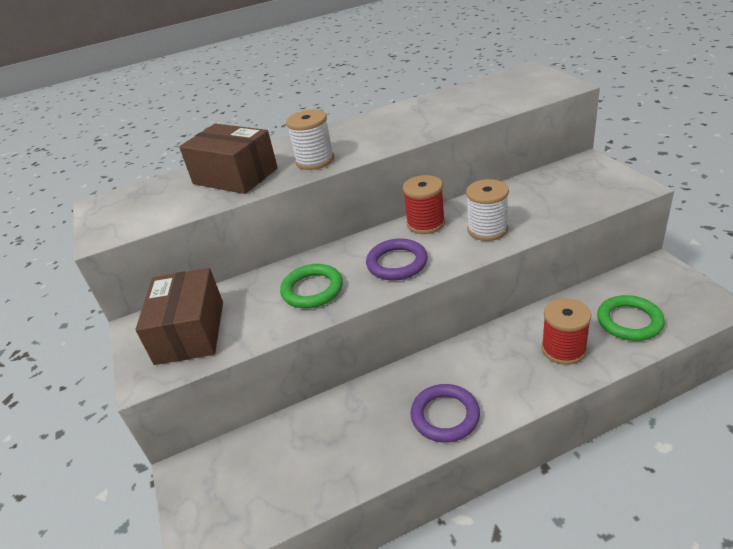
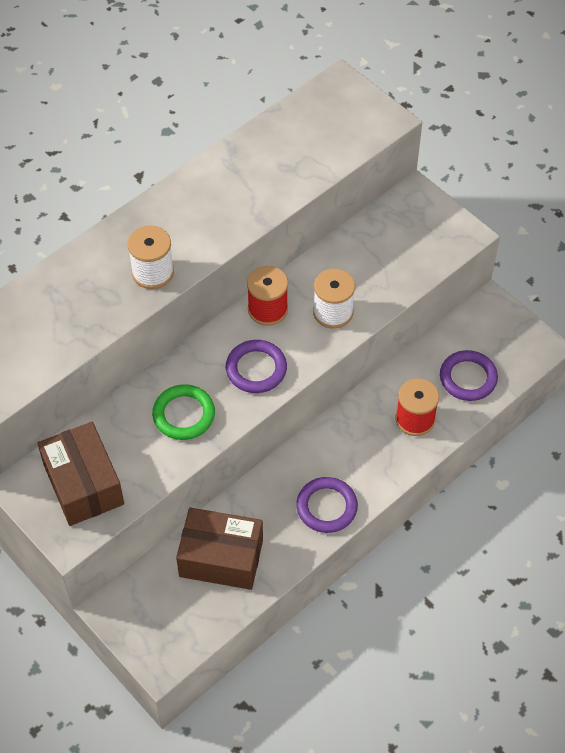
camera: 25 degrees left, 20 degrees up
brown box [179,124,278,194] -> brown box moved to [176,508,263,590]
green ring [597,295,665,341] -> purple ring [440,350,498,401]

